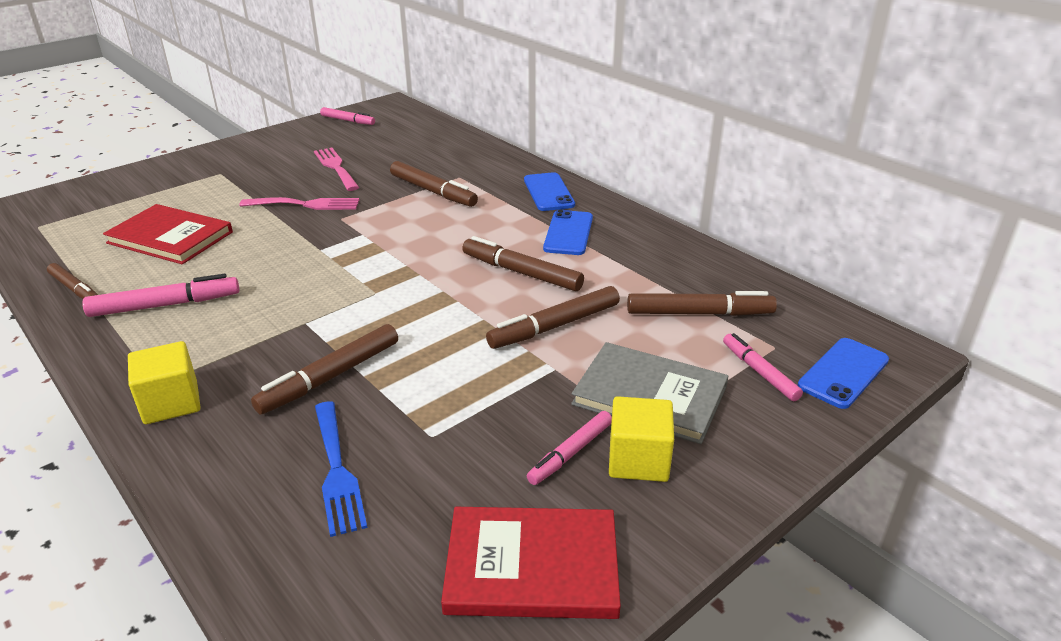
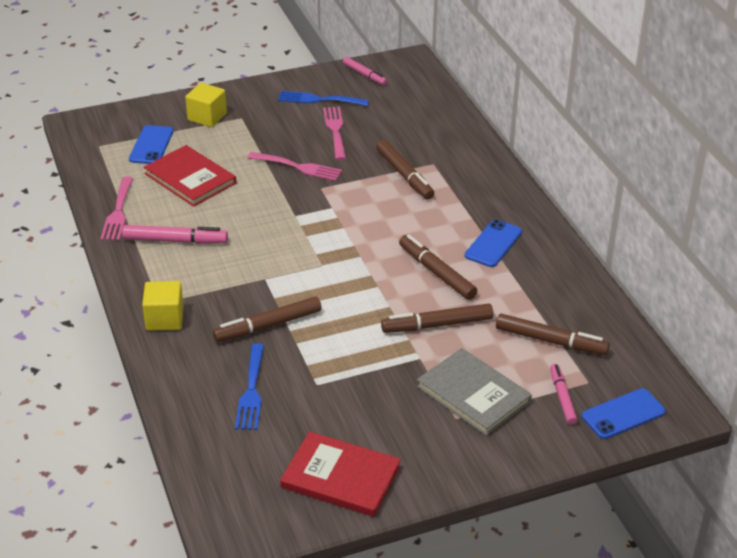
camera: 20 degrees right, 5 degrees up
brown marker [47,263,98,299] -> pink fork [100,177,133,241]
blue phone [524,172,575,211] -> blue phone moved to [129,125,173,164]
pink marker [527,411,612,485] -> none
yellow cube [609,396,674,482] -> yellow cube moved to [185,83,227,127]
none -> blue fork [278,91,369,106]

